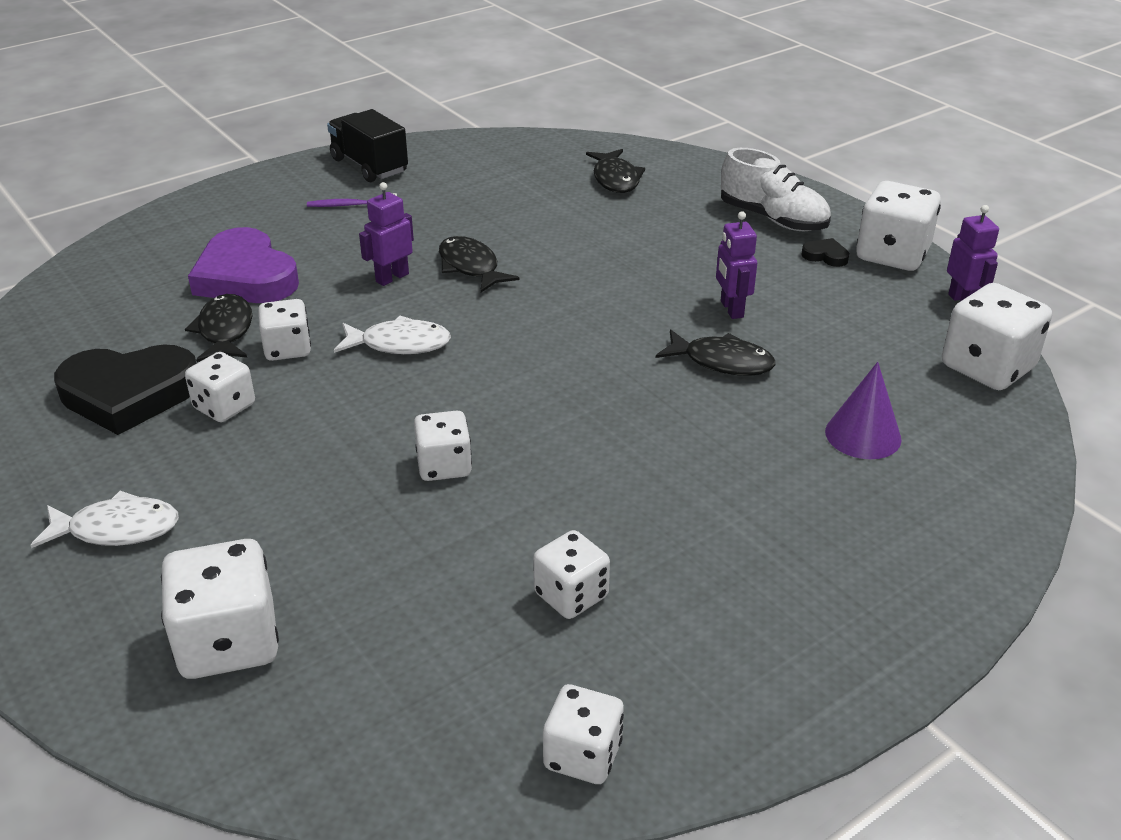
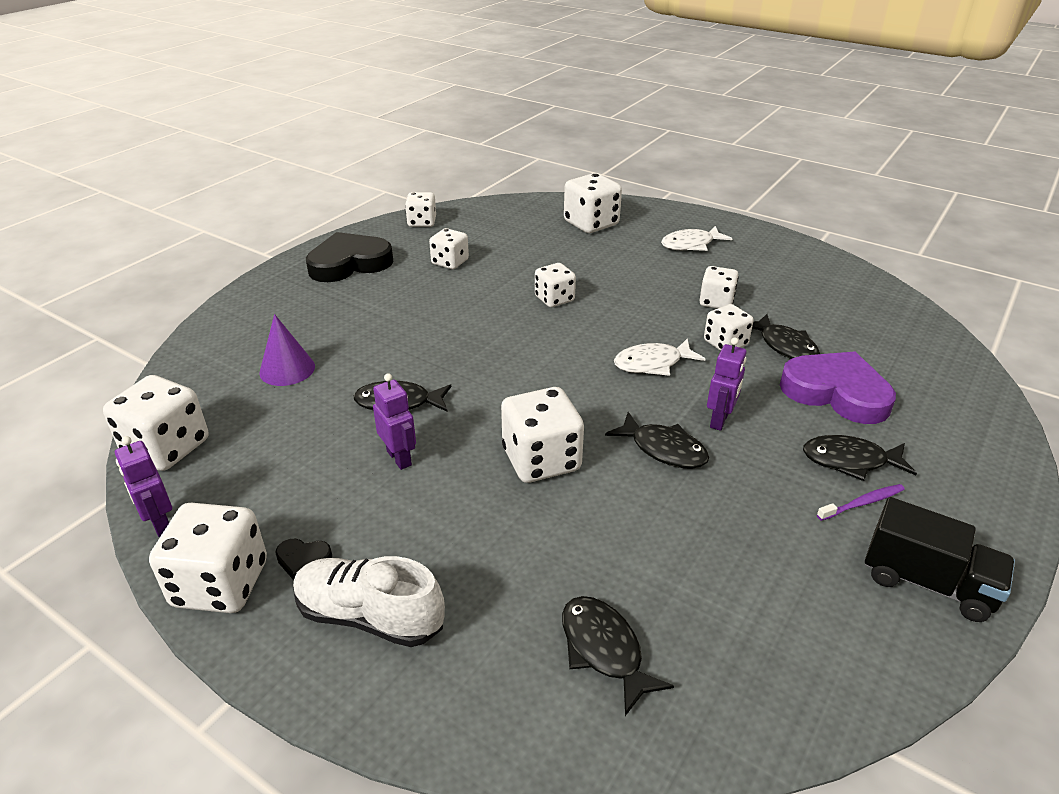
camera: 160 degrees right, 0 degrees up
black heart [54,344,197,435] -> black heart moved to [306,232,393,282]
none -> white dice [501,387,584,483]
none -> black fish [803,435,917,481]

